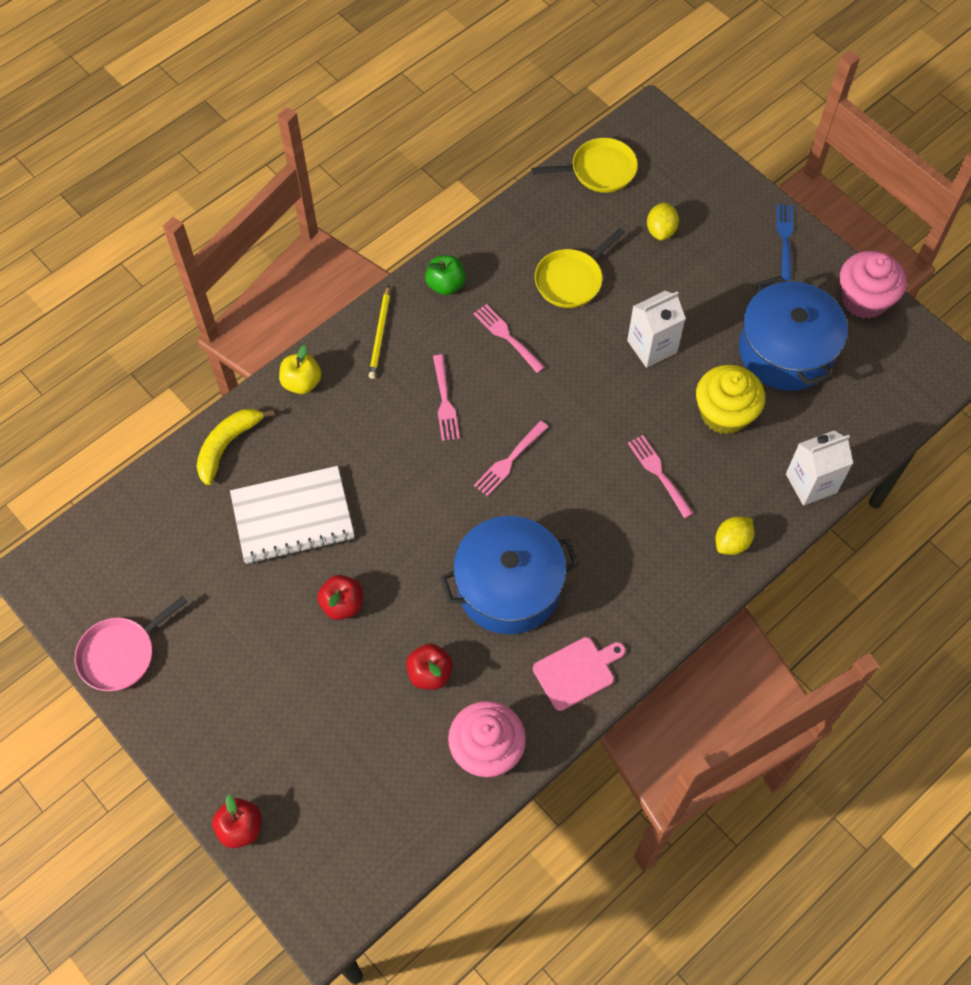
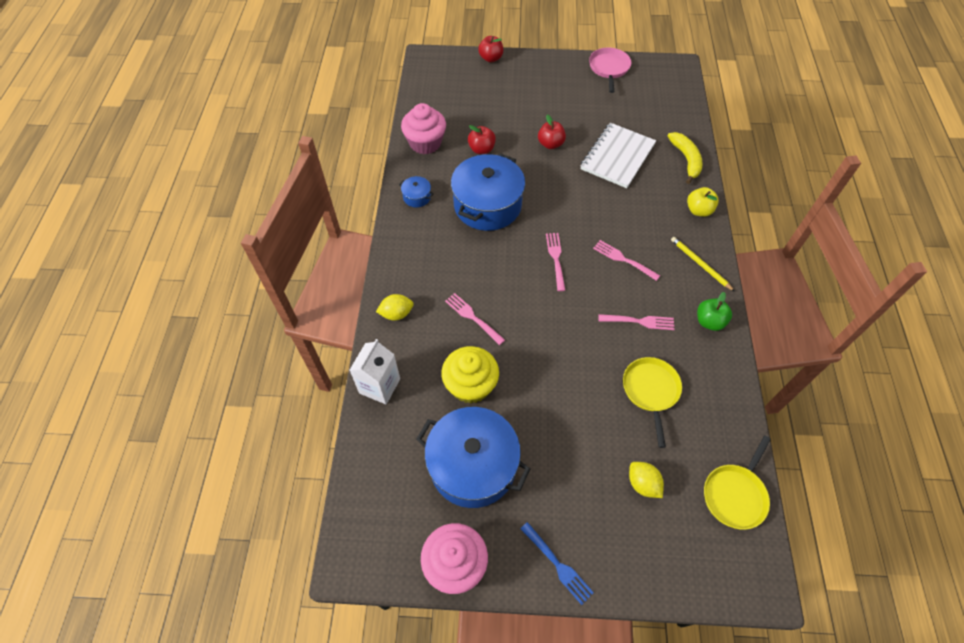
camera: 135 degrees right, 5 degrees down
pink cutting board [533,637,626,711] -> blue pot [399,176,434,207]
white carton [627,291,686,368] -> none
pink fork [628,435,693,518] -> pink fork turned 150 degrees counterclockwise [445,293,505,345]
yellow lemon [715,516,754,555] -> yellow lemon turned 75 degrees clockwise [376,294,414,320]

